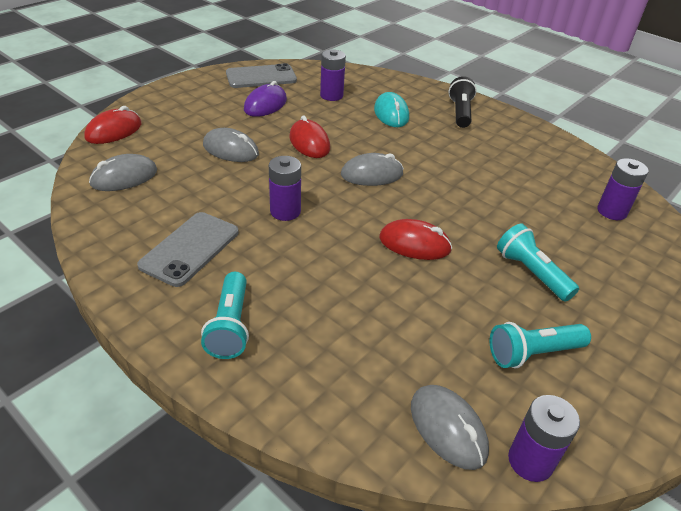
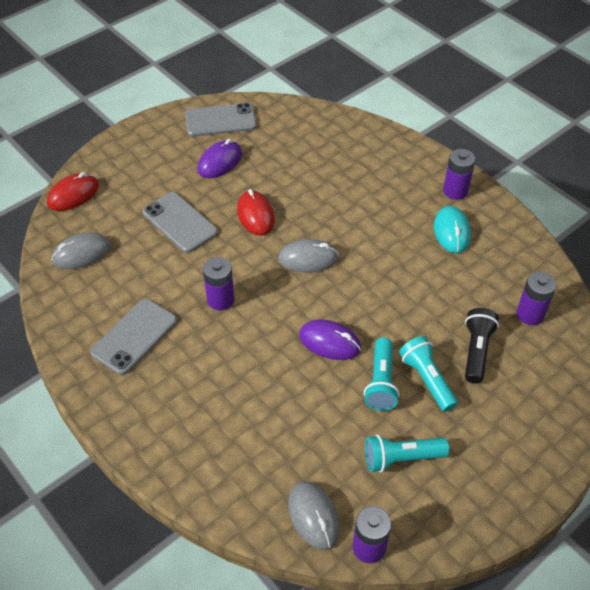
camera: 10 degrees right, 10 degrees up
turquoise flashlight [201,272,249,359] -> turquoise flashlight moved to [364,338,399,411]
grey mouse [203,128,259,162] -> grey phone [142,192,218,253]
purple battery [320,49,346,101] -> purple battery moved to [443,149,475,200]
turquoise mouse [374,92,409,127] -> turquoise mouse moved to [434,206,471,253]
red mouse [379,219,452,260] -> purple mouse [299,320,361,360]
black flashlight [448,76,477,128] -> black flashlight moved to [465,308,499,384]

